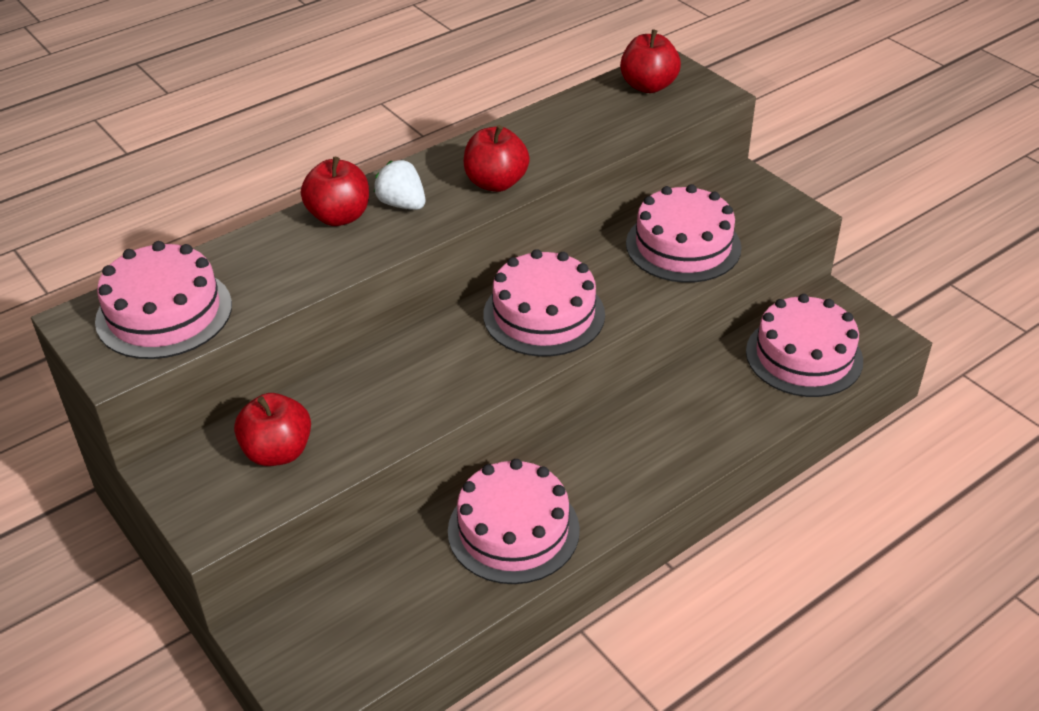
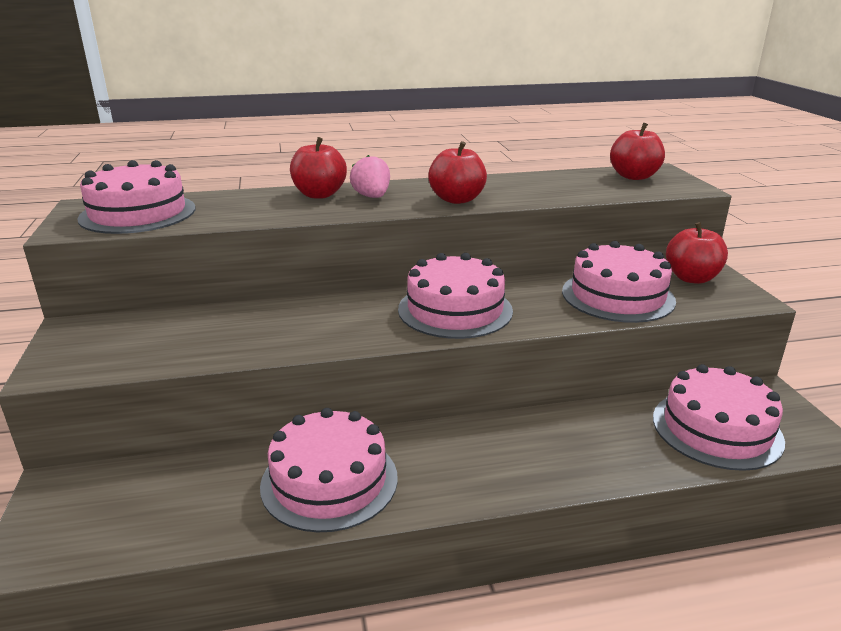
camera: 25 degrees right, 15 degrees down
red apple [234,393,311,466] -> red apple moved to [666,222,728,284]
white strawberry [374,160,425,210] -> pink strawberry [350,155,390,198]

